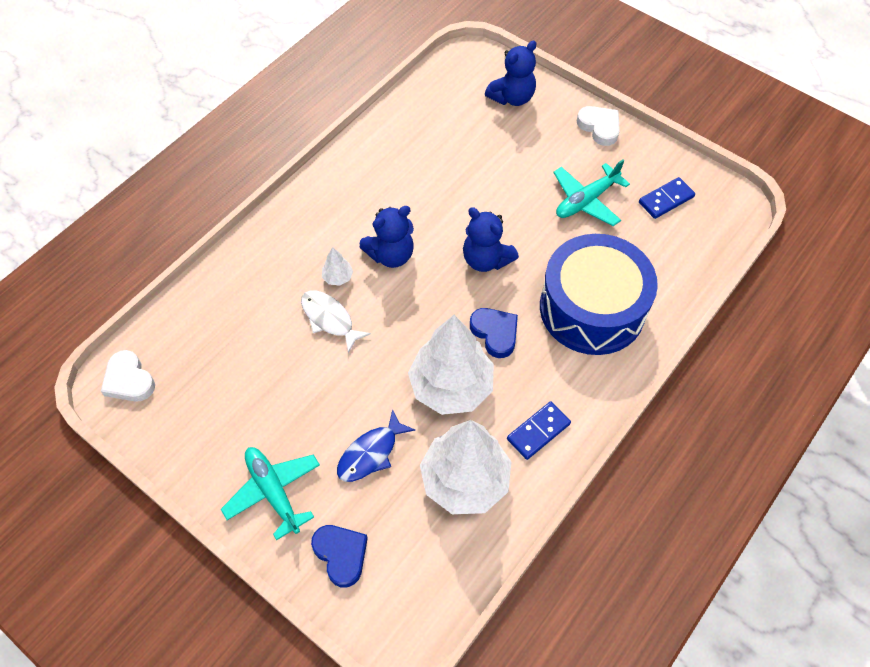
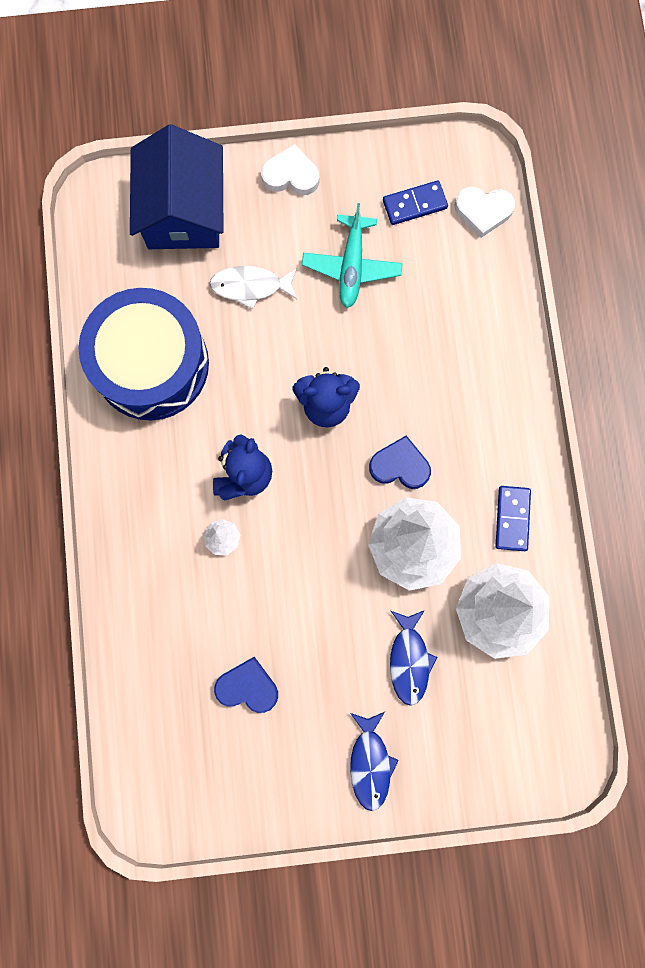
camera: 45 degrees left, 20 degrees up
white heart [101,350,155,402] -> white heart moved to [455,186,515,238]
turquoise plane [221,447,320,540] -> blue fish [350,712,399,811]
white fish [301,291,371,353] -> white fish moved to [209,266,297,309]
blue heart [311,525,368,587] -> blue heart moved to [214,657,278,713]
blue teddy bear [485,41,536,106] -> blue house [130,124,223,249]
blue drum [540,234,658,355] -> blue drum moved to [79,288,209,420]
blue domino [639,177,695,219] -> blue domino turned 60 degrees clockwise [383,180,448,225]

